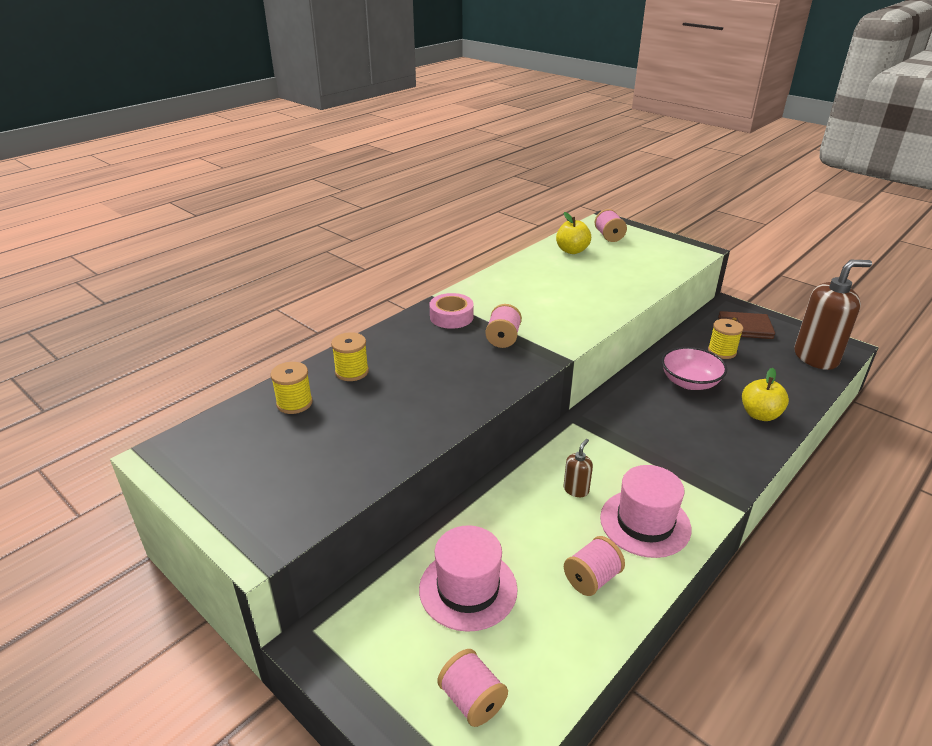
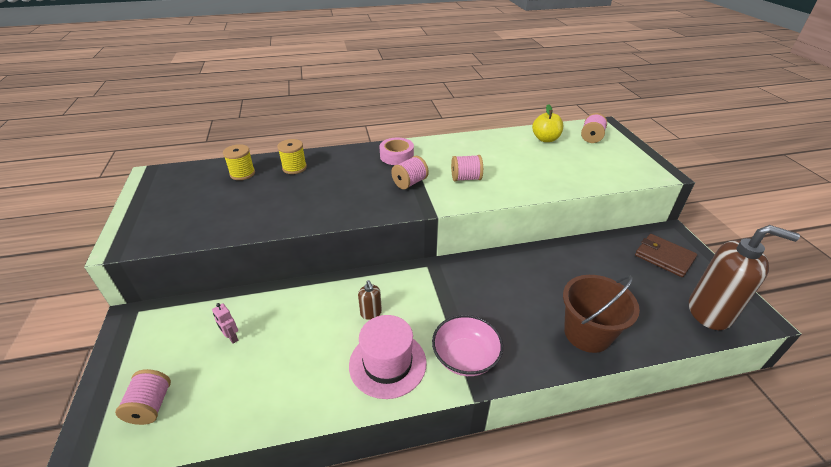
camera: 35 degrees right, 5 degrees up
pink hat [419,525,518,632] -> pink robot [212,303,238,344]
brown soap dispenser [564,439,593,497] -> brown soap dispenser turned 90 degrees clockwise [358,280,382,320]
pink spool [564,536,625,596] -> pink spool moved to [451,155,483,181]
pink bowl [661,347,727,390] -> pink bowl moved to [432,315,503,376]
yellow spool [708,319,743,359] -> none
yellow apple [742,368,789,421] -> brown bucket [563,275,640,353]

